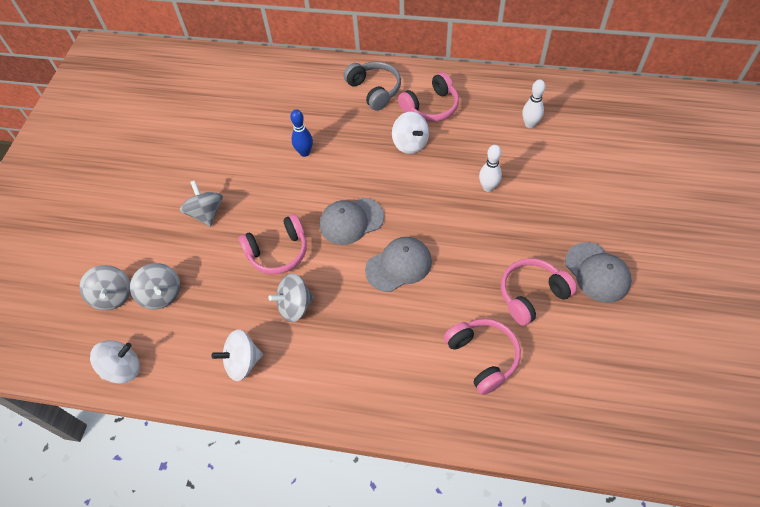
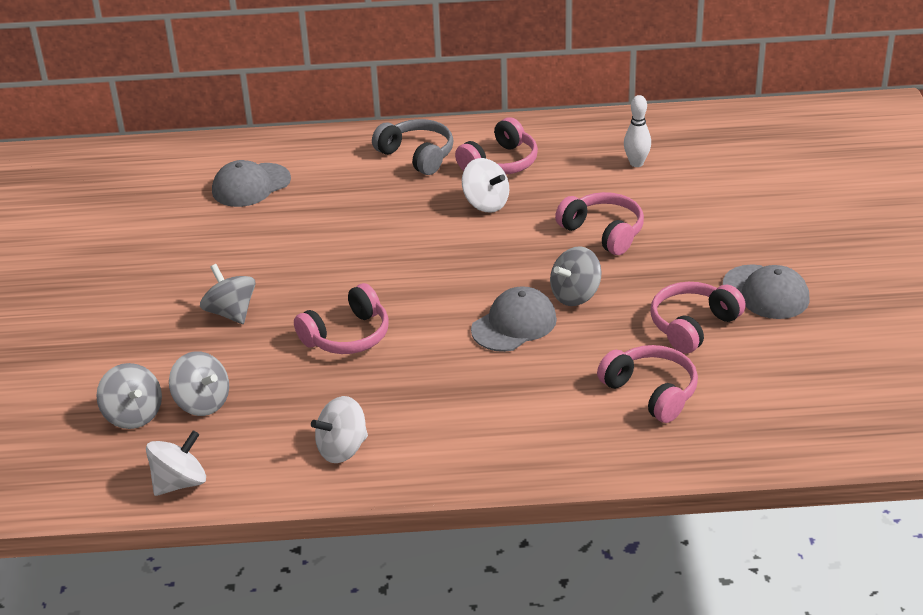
camera: 15 degrees left, 20 degrees down
grey spinning top [269,273,314,322] -> grey spinning top moved to [550,246,602,306]
blue bowling pin [290,109,313,157] -> none
grey cap [320,198,384,245] -> grey cap moved to [212,160,291,207]
white bowling pin [479,145,502,192] -> pink headphones [555,192,644,255]

